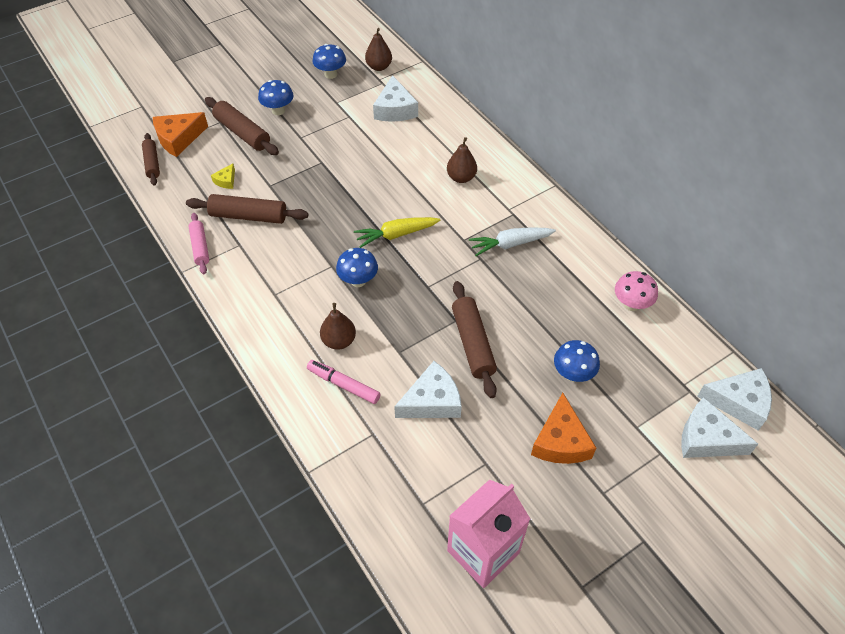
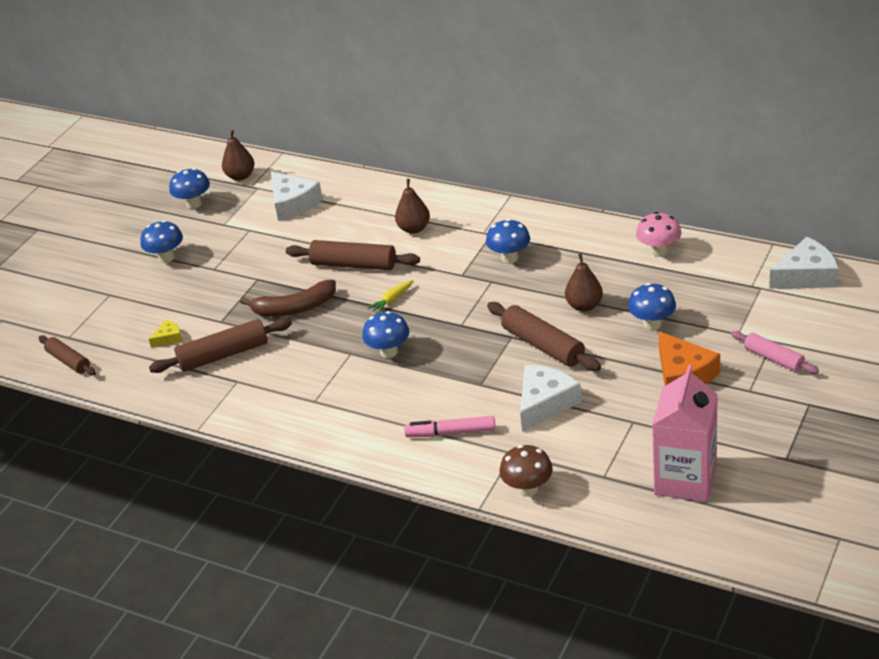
camera: 25 degrees left, 15 degrees down
orange cheese [153,112,208,157] -> none
pink rolling pin [189,213,209,274] -> pink rolling pin moved to [731,331,819,374]
brown rolling pin [205,97,279,155] -> brown rolling pin moved to [286,240,420,270]
yellow cheese [211,164,235,189] -> yellow cheese turned 120 degrees counterclockwise [149,320,183,348]
brown pear [320,303,356,350] -> brown pear moved to [565,253,603,312]
yellow carrot [354,217,440,248] -> yellow carrot [367,280,414,313], size x0.59
white carrot [469,227,556,256] -> blue mushroom [486,219,530,263]
white cheese [681,397,758,458] -> none
none -> brown banana [240,280,336,317]
none -> brown mushroom [499,445,553,496]

